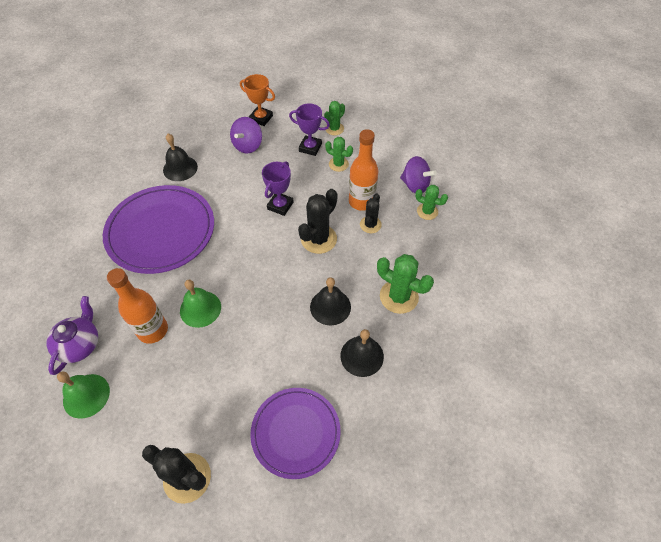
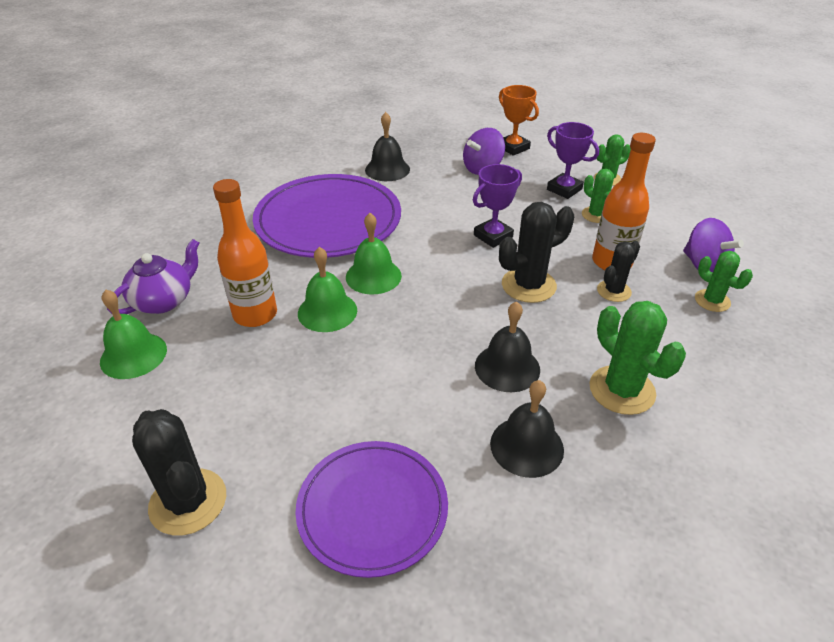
camera: 25 degrees right, 15 degrees down
none -> green bell [346,213,402,295]

